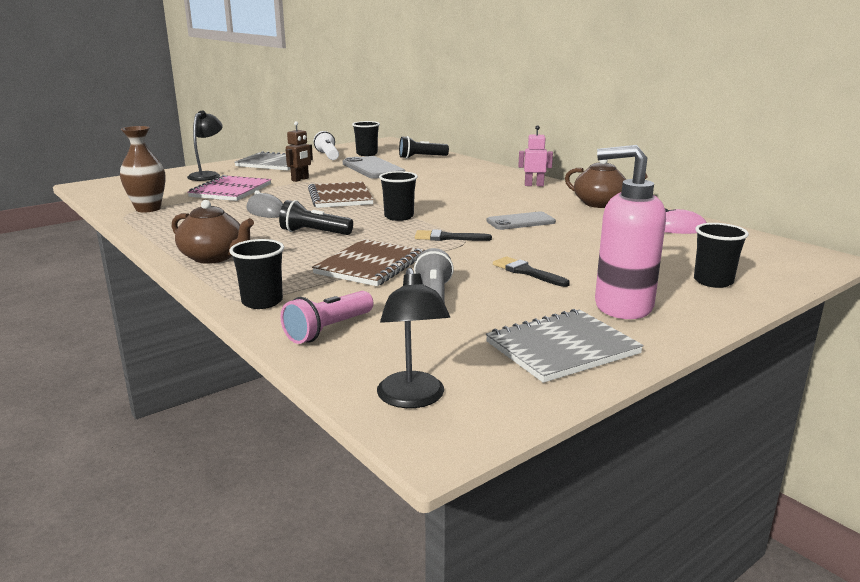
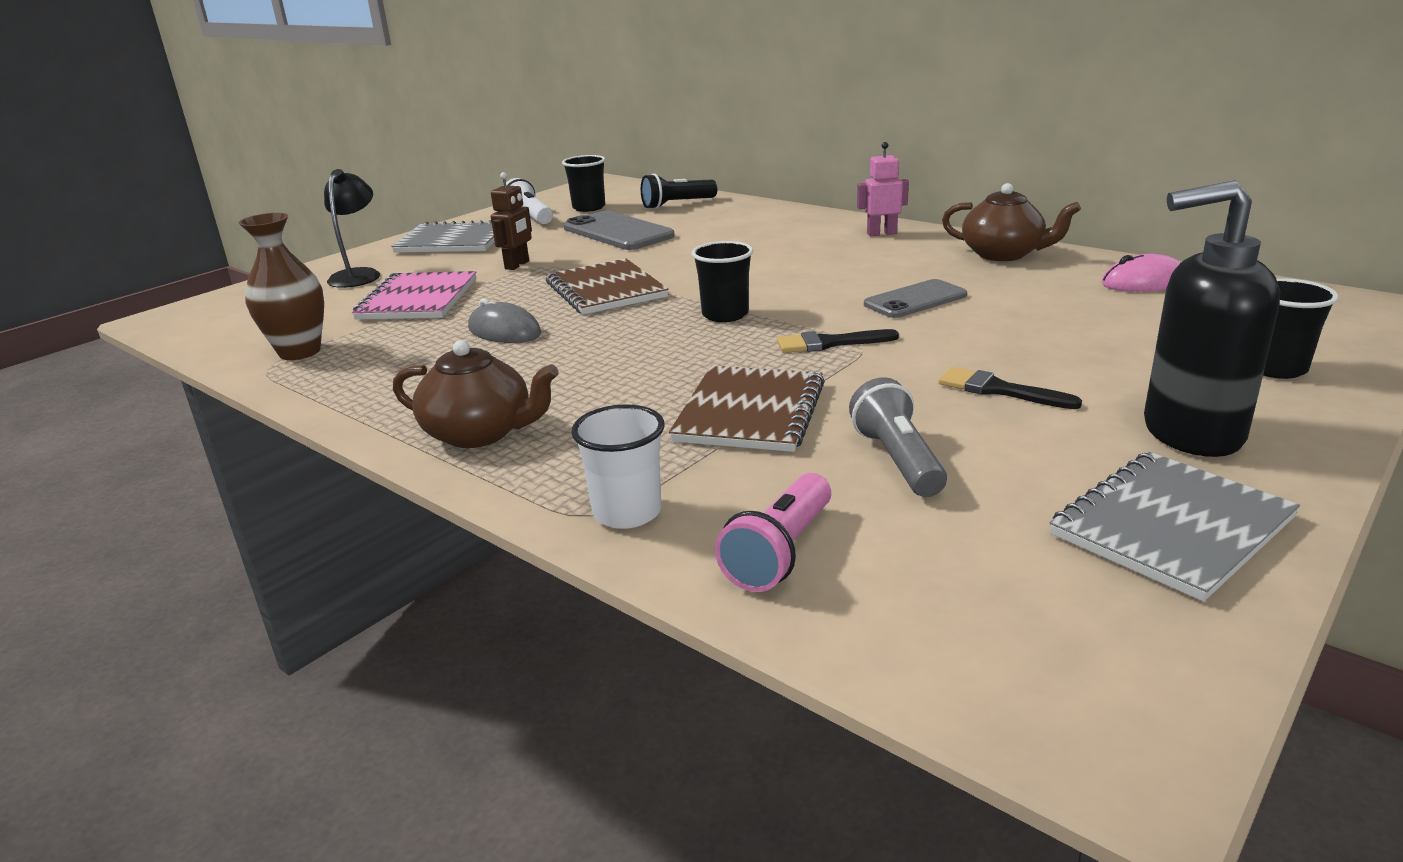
camera: 10 degrees left, 5 degrees up
black cup [229,239,284,309] -> white cup [571,404,665,529]
black flashlight [279,200,353,235] -> none
black lamp [377,268,450,408] -> none
pink soap dispenser [595,145,666,319] -> black soap dispenser [1144,180,1280,457]

